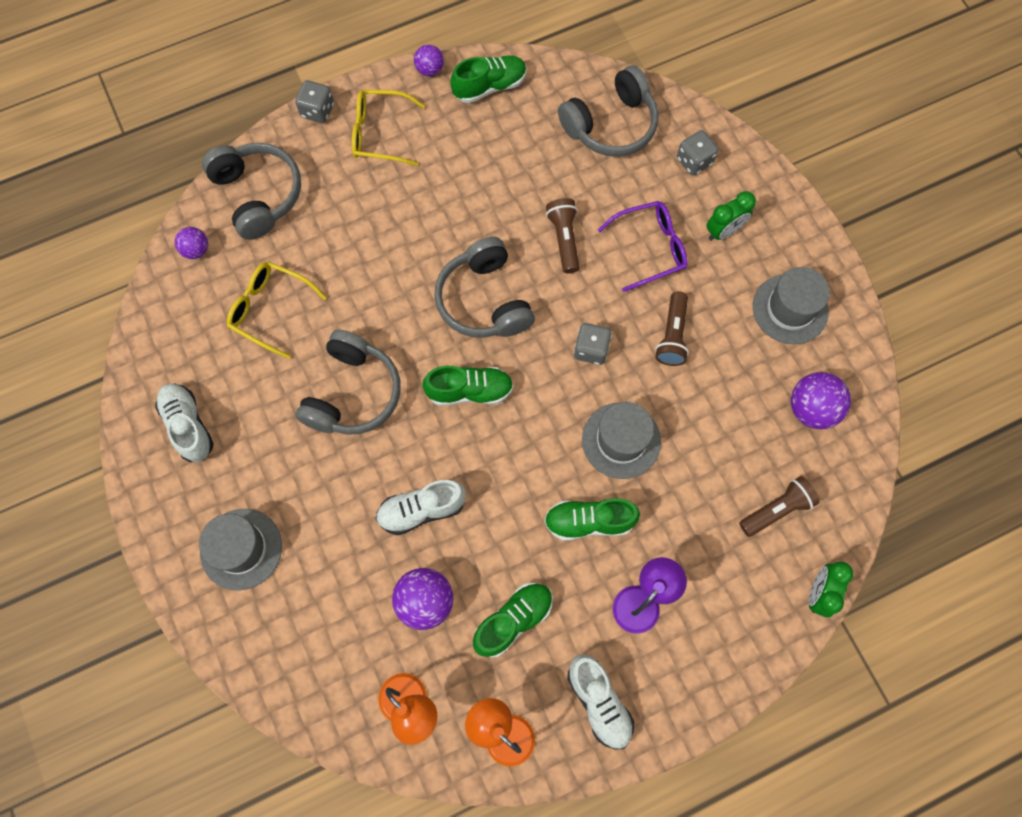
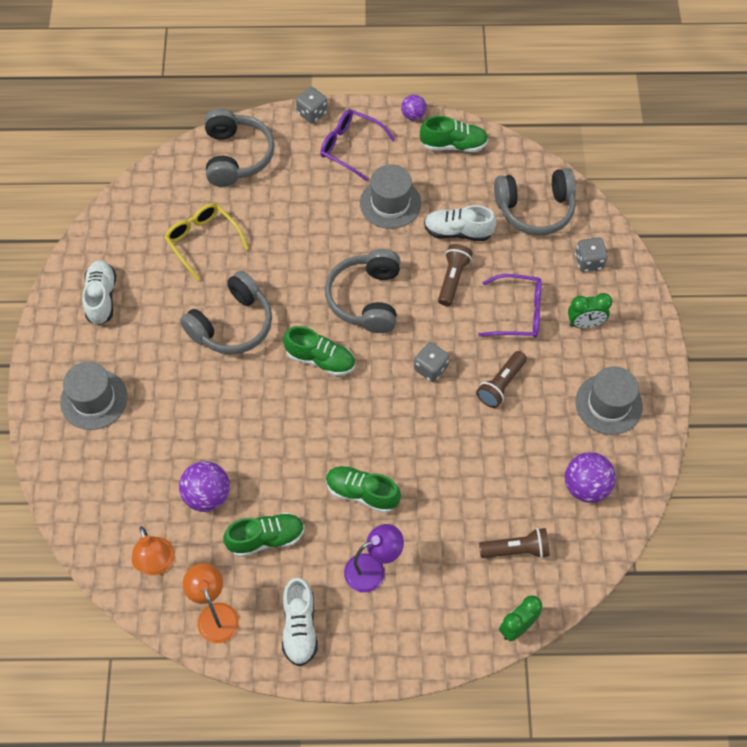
camera: 25 degrees right, 10 degrees down
purple ball [175,227,208,259] -> none
yellow glasses [352,90,425,166] -> purple glasses [320,109,395,181]
white shoe [375,480,466,535] -> white shoe moved to [424,205,496,241]
grey hat [582,402,661,479] -> grey hat moved to [360,165,421,229]

